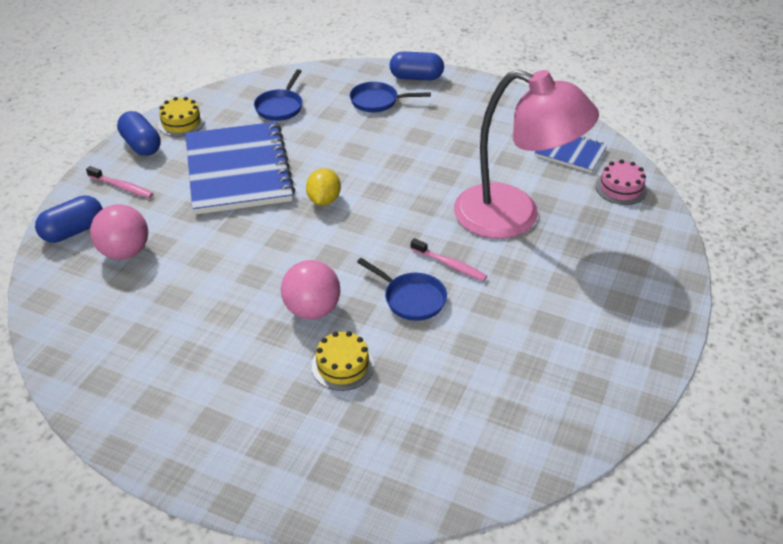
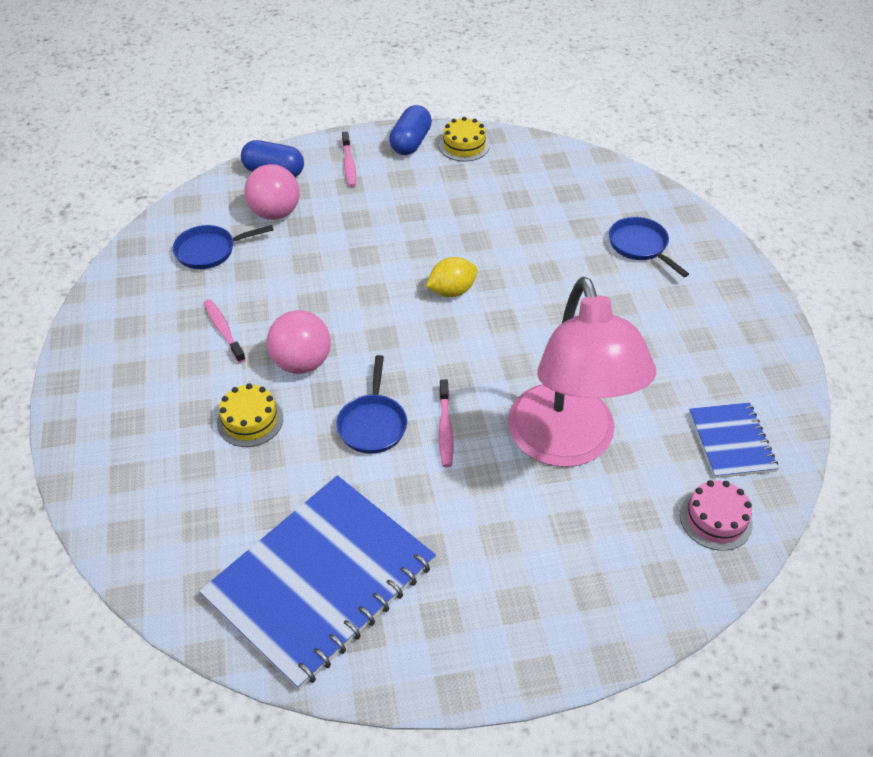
camera: 55 degrees right, 5 degrees up
blue notebook [185,122,295,215] -> blue notebook moved to [199,475,436,691]
blue pan [254,69,302,121] -> blue pan moved to [173,225,274,269]
blue capsule [390,52,444,80] -> none
none -> pink toothbrush [204,300,246,363]

